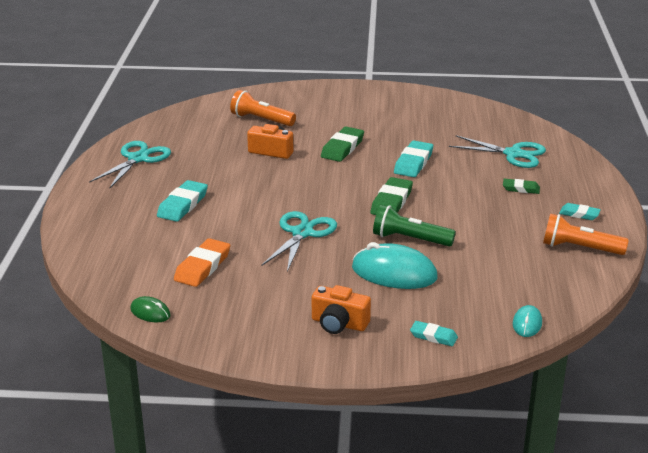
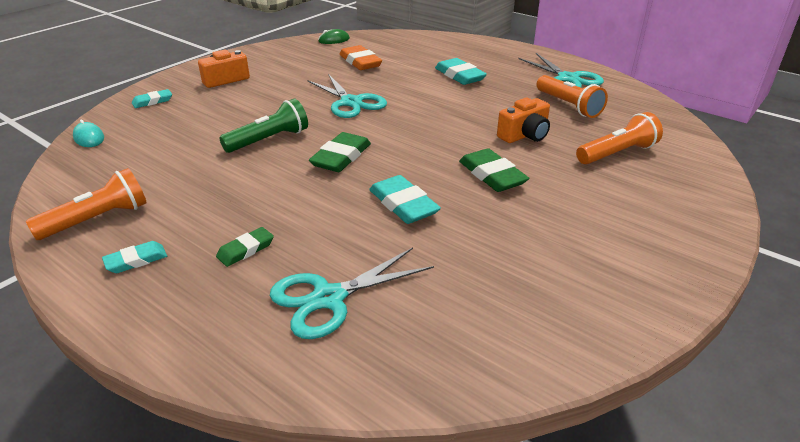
camera: 125 degrees right, 5 degrees up
turquoise mouse [352,242,438,289] -> none
green eraser [371,177,413,215] -> green eraser turned 60 degrees clockwise [309,132,371,172]
none -> orange flashlight [536,75,608,118]

